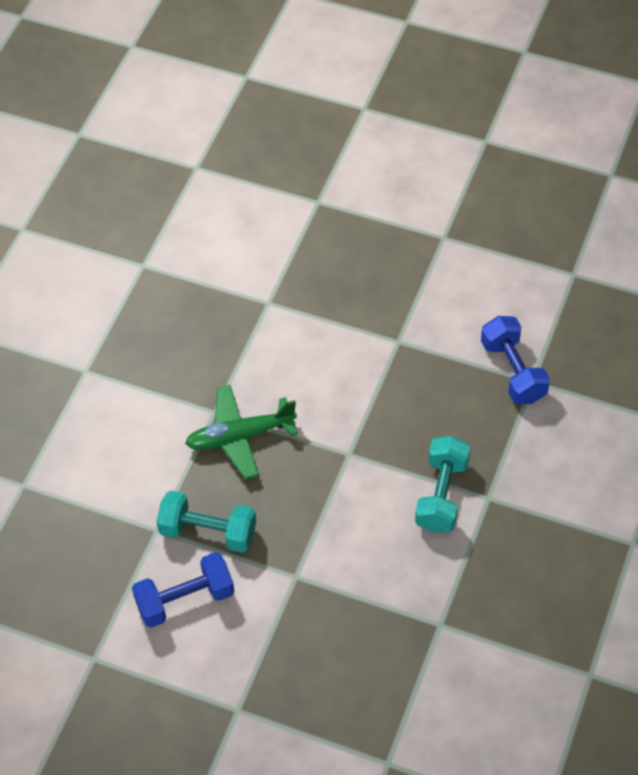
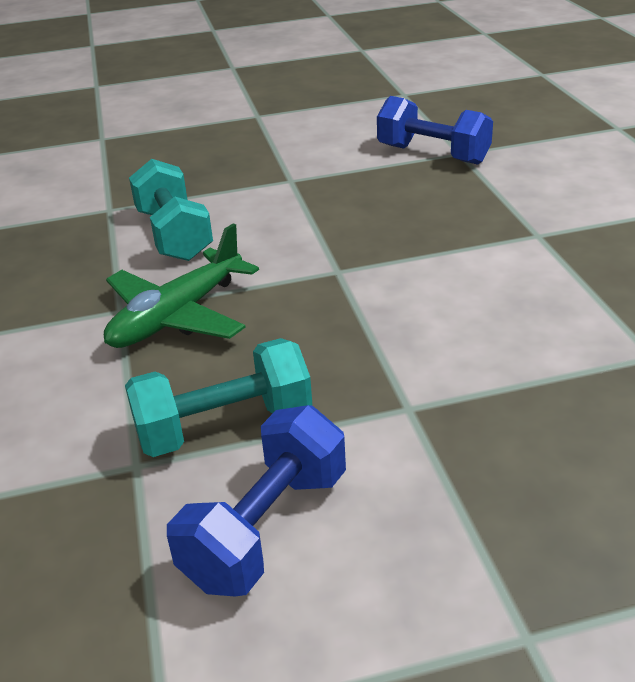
camera: 35 degrees left, 20 degrees down
turquoise dumbbell [415,436,470,533] -> turquoise dumbbell moved to [129,159,213,261]

